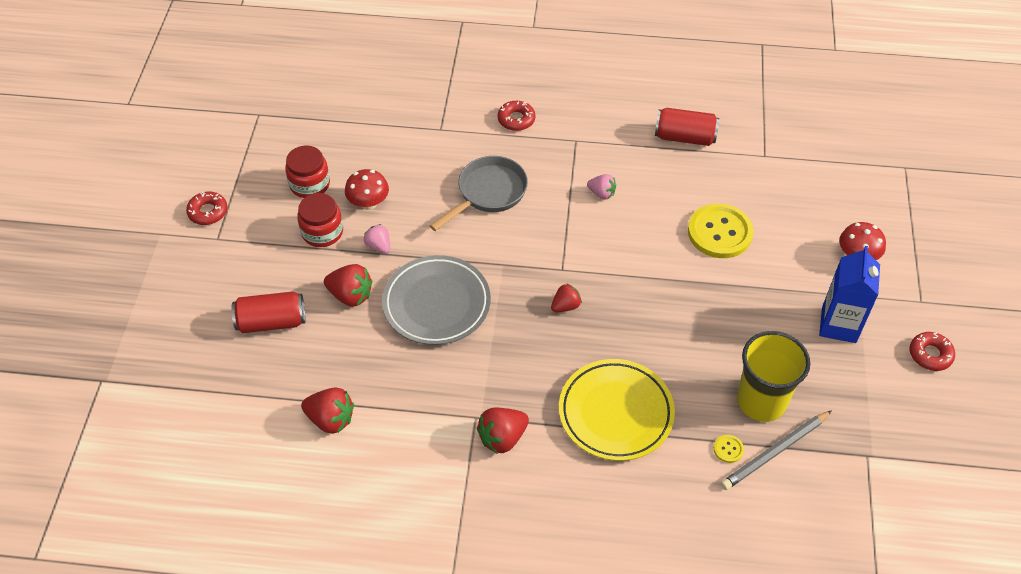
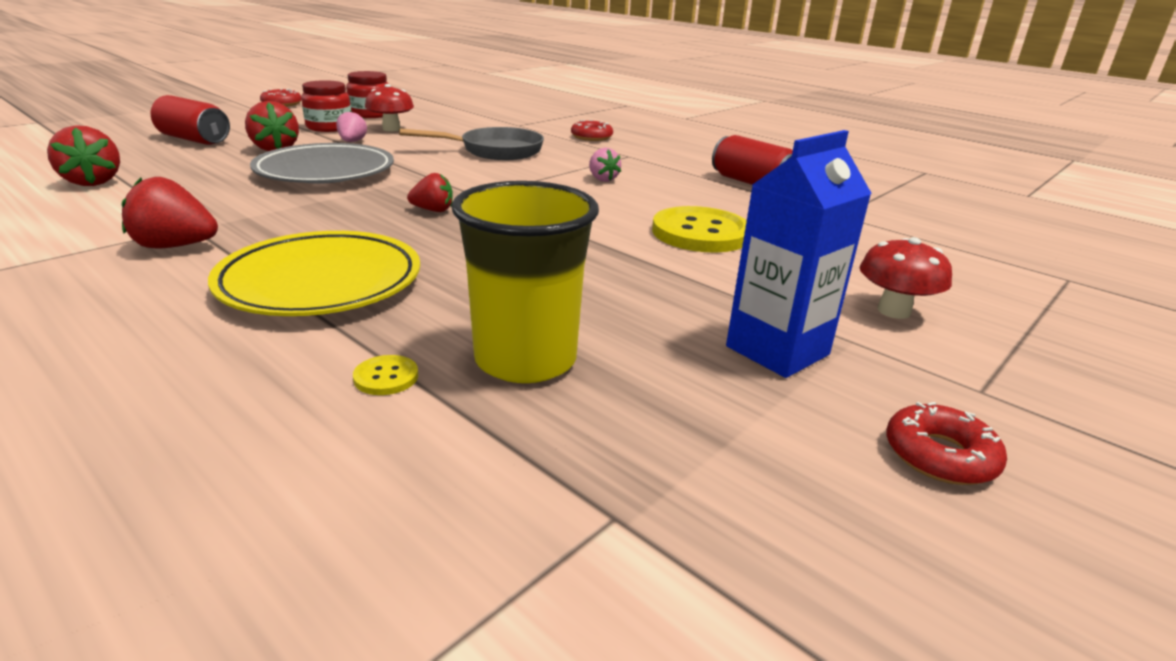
camera: 35 degrees right, 25 degrees down
grey pencil [721,410,832,490] -> none

